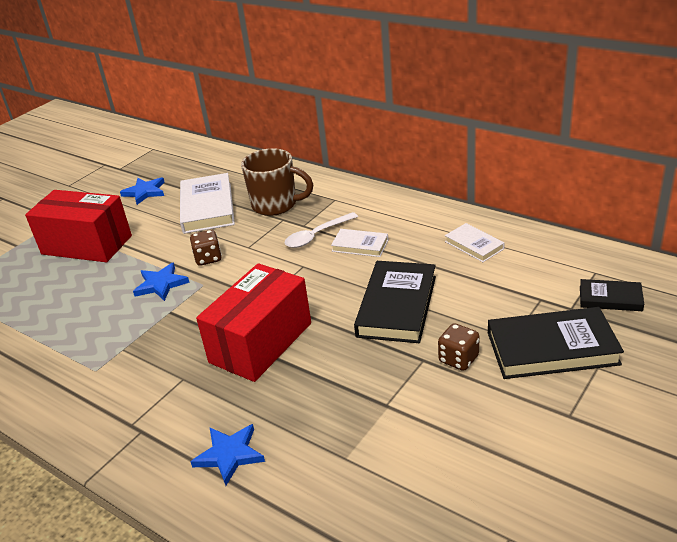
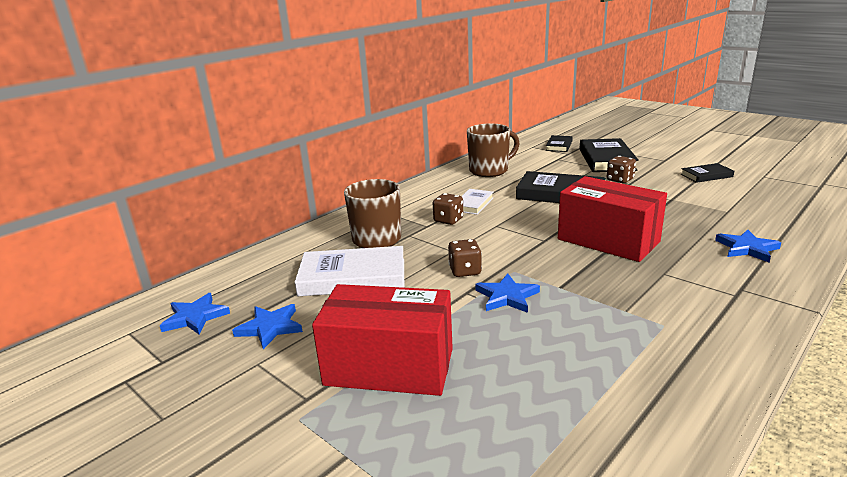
camera: 85 degrees left, 10 degrees down
red box [25,190,132,262] -> red box turned 75 degrees clockwise [312,284,453,396]
white spoon [285,212,358,248] -> brown dice [433,193,463,225]
white book [445,223,505,262] -> brown mug [467,123,520,177]
none -> blue star [160,293,230,335]
none -> black book [680,163,734,183]

